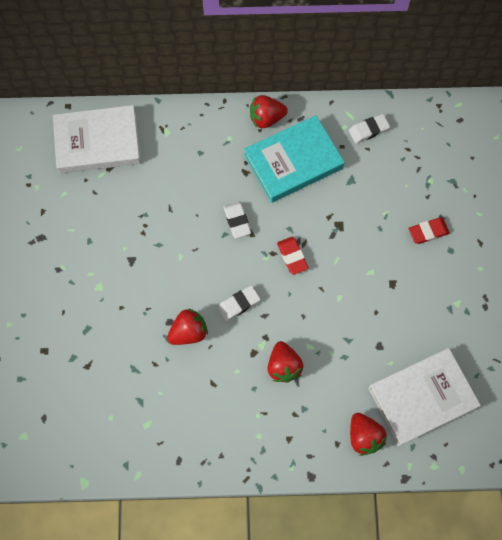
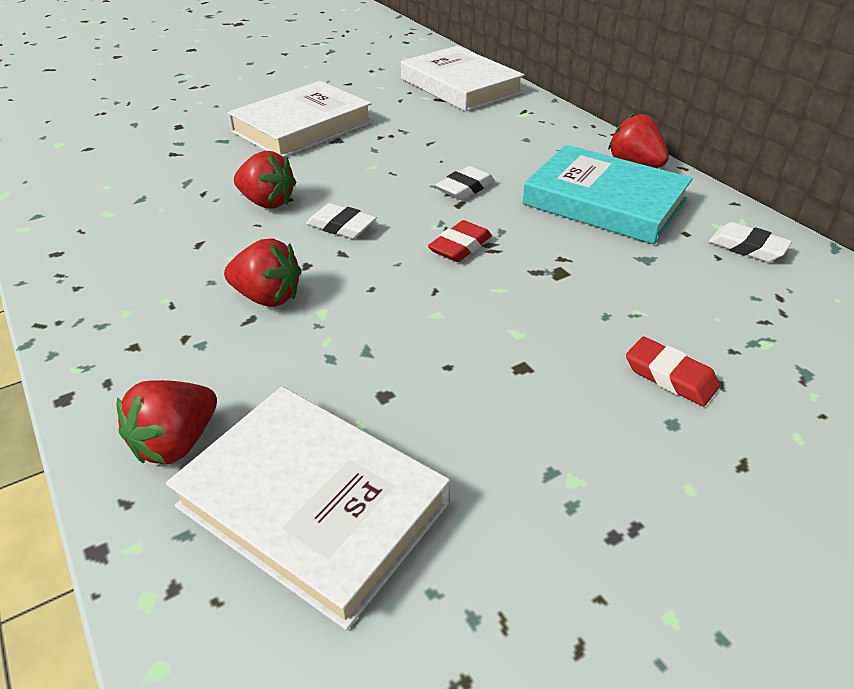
camera: 60 degrees right, 30 degrees down
red strawberry [267,341,304,383] -> red strawberry turned 120 degrees counterclockwise [224,238,302,307]
none -> white book [228,81,372,158]

